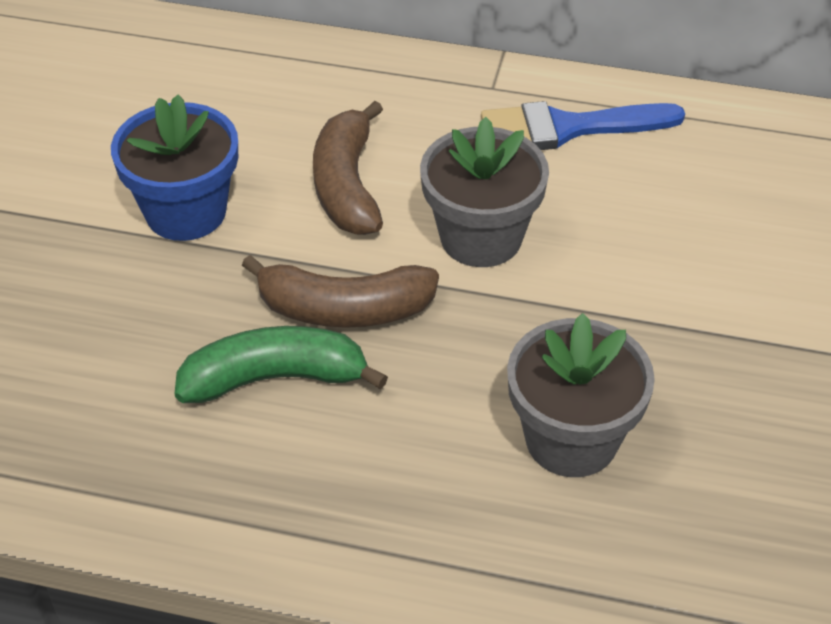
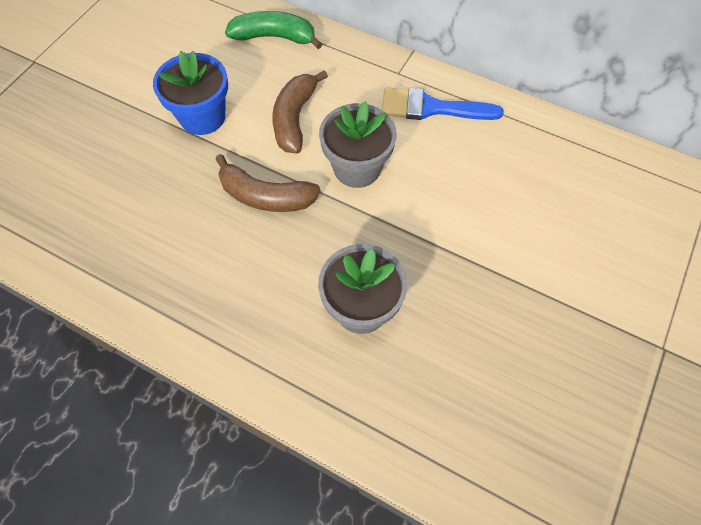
camera: 15 degrees right, 15 degrees up
green banana [175,326,388,403] -> green banana moved to [225,11,322,49]

